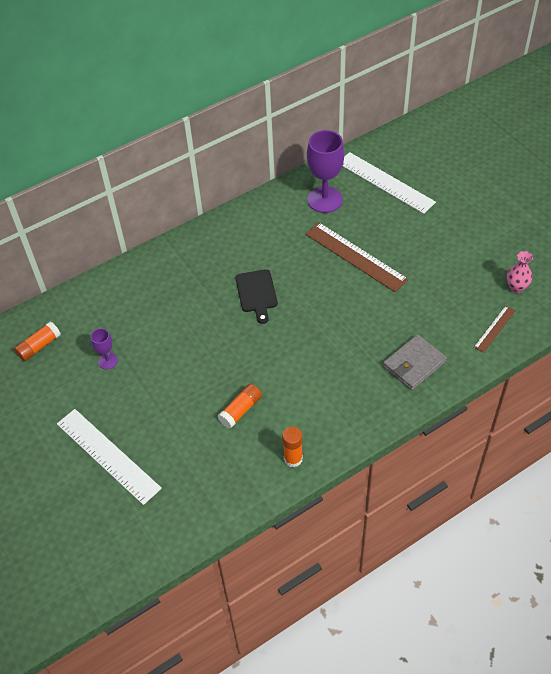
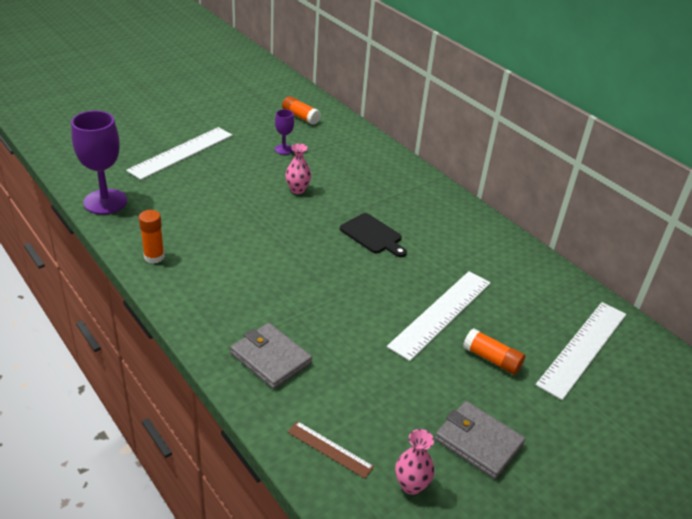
camera: 80 degrees right, 15 degrees down
orange glue stick [218,384,262,428] -> orange glue stick moved to [463,328,525,375]
black cutting board [236,269,278,324] -> black cutting board turned 120 degrees counterclockwise [340,213,407,257]
brown ruler [305,222,408,292] -> white ruler [387,271,491,361]
purple goblet [307,130,344,213] -> purple goblet moved to [71,111,127,214]
none -> pink vase [285,143,311,194]
none -> grey wallet [435,401,525,479]

